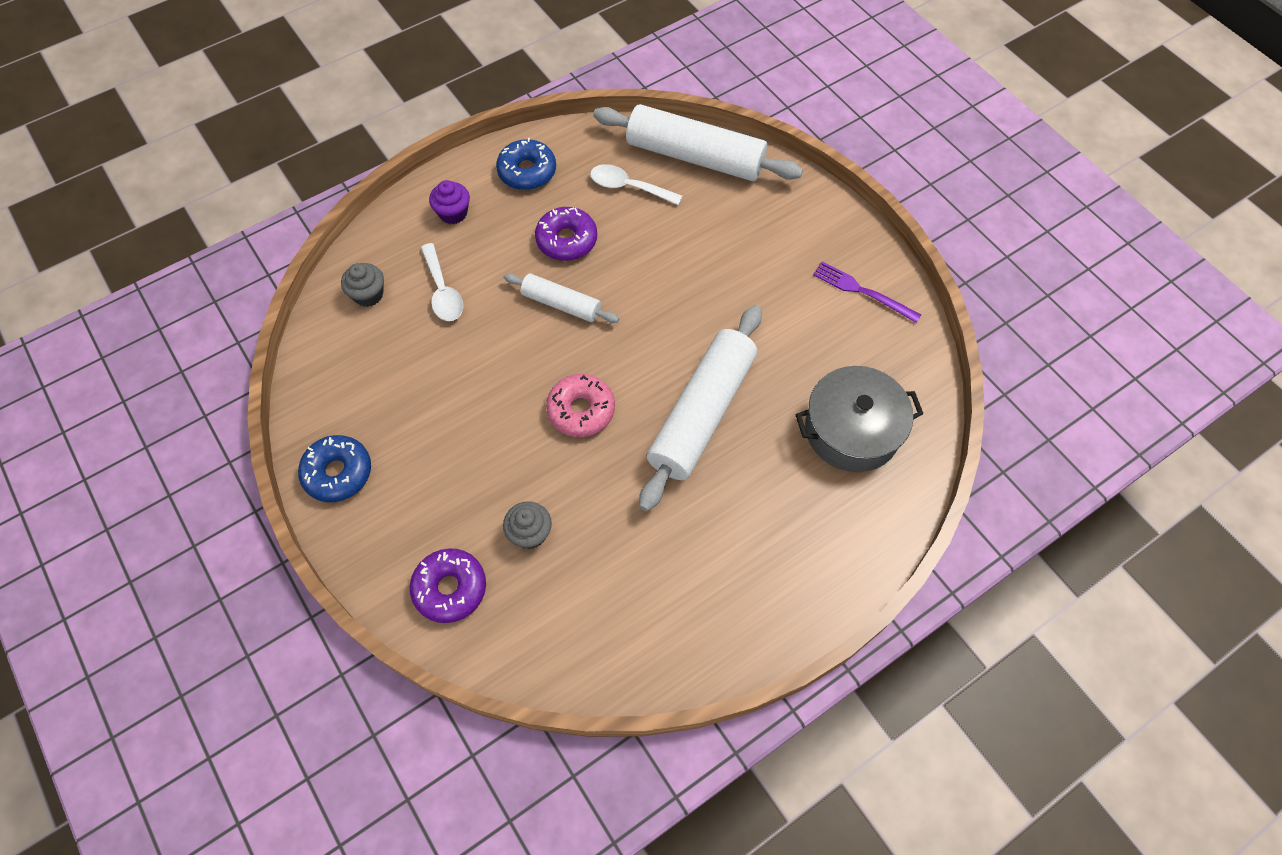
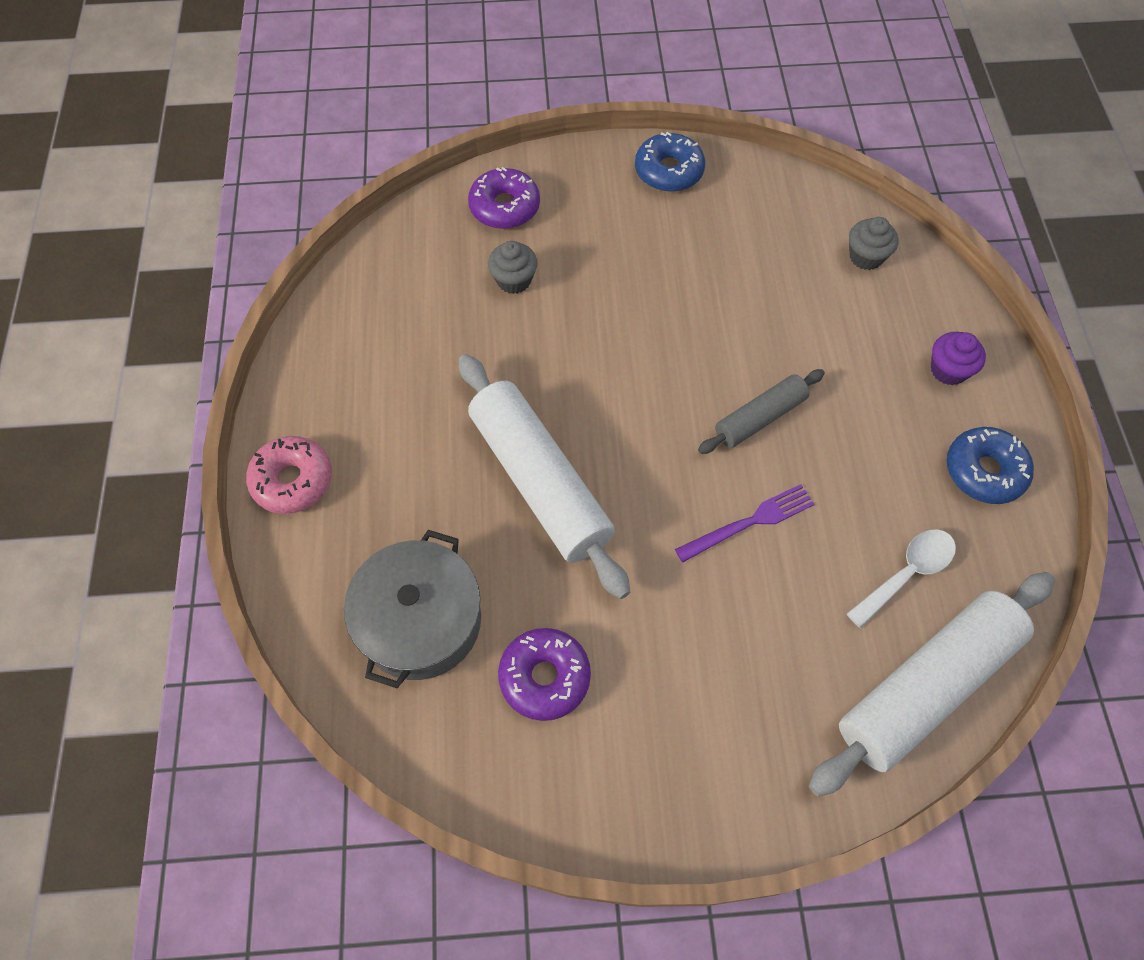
camera: 120 degrees right, 0 degrees up
white spoon [421,243,463,321] -> none
white rolling pin [503,273,619,323] -> grey rolling pin [698,369,825,454]
purple donut [535,207,597,261] -> purple donut moved to [498,628,591,721]
pink donut [546,374,615,437] -> pink donut moved to [246,436,332,514]
purple fork [813,261,921,323] -> purple fork moved to [675,484,814,562]

